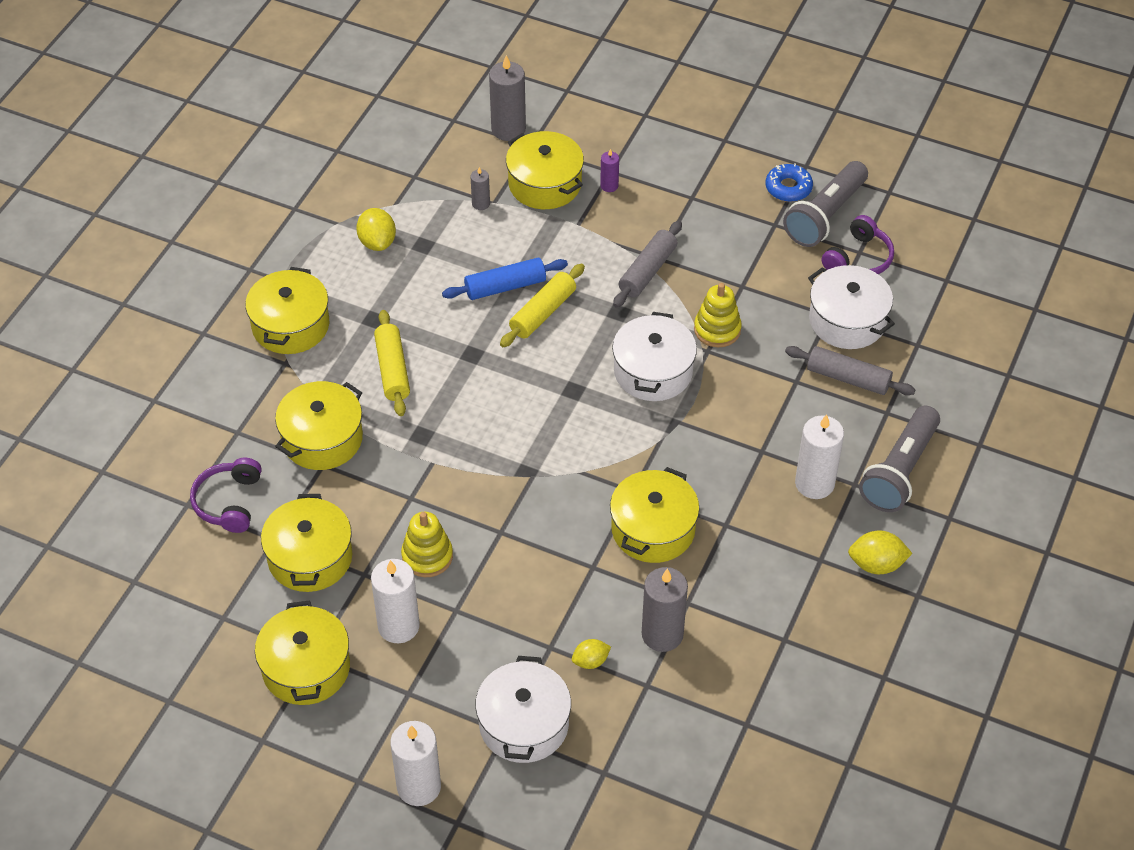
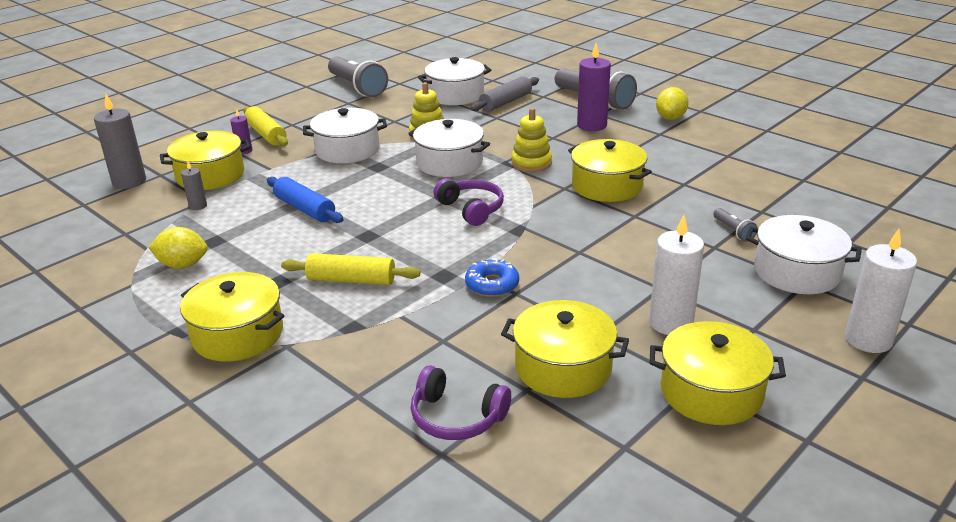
camera: 70 degrees left, 20 degrees down
yellow pot [275,381,363,470] -> none
yellow stacking toy [401,512,453,577] -> yellow stacking toy moved to [511,108,552,172]
blue rolling pin [442,258,568,300] -> blue rolling pin turned 45 degrees counterclockwise [267,177,344,223]
yellow rolling pin [500,264,585,347] -> yellow rolling pin moved to [243,106,288,146]
yellow lemon [572,639,611,669] -> grey flashlight [713,208,758,242]
grey rolling pin [613,221,682,307] -> white pot [303,108,387,163]
grey candle [642,567,688,652] -> none
blue donut [765,163,813,202] -> blue donut moved to [465,258,519,297]
white candle [795,414,844,499] -> purple candle [577,43,611,131]
purple headphones [822,215,894,274] -> purple headphones moved to [433,178,504,226]

